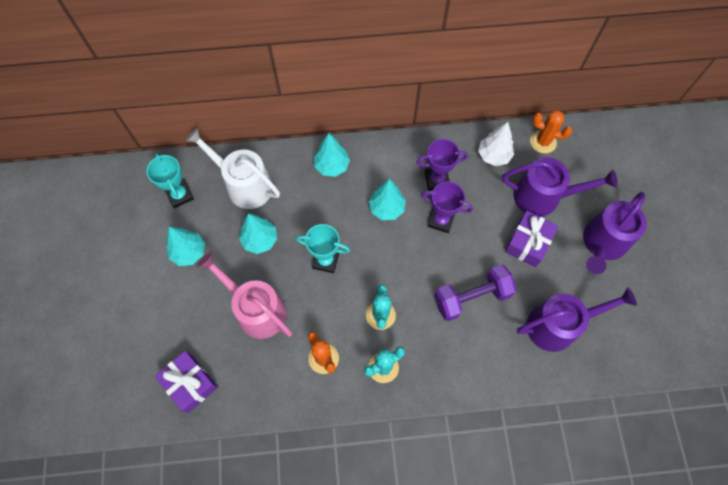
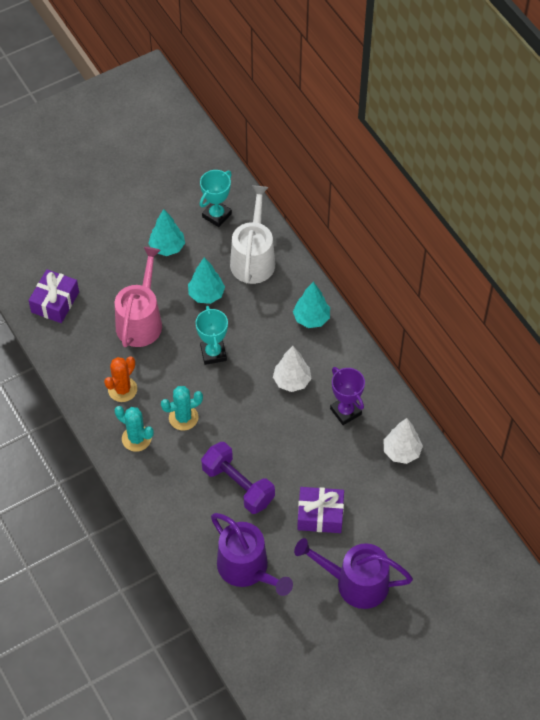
camera: 65 degrees right, 10 degrees down
turquoise tree [369,179,406,220] -> white tree [273,346,312,392]
purple trophy [421,182,473,233] -> none
purple watering can [502,157,617,217] -> none
orange cactus [530,110,572,153] -> none

